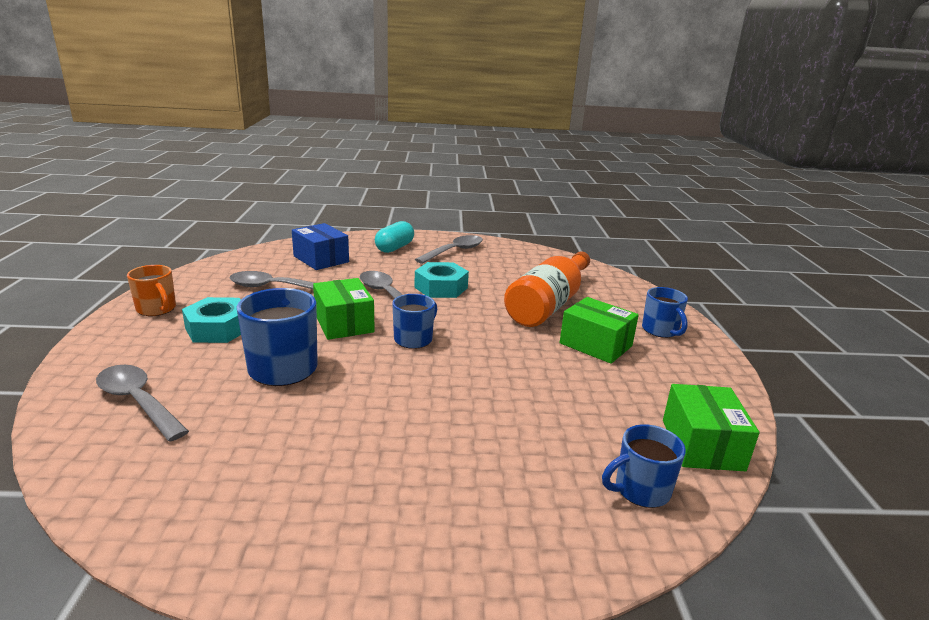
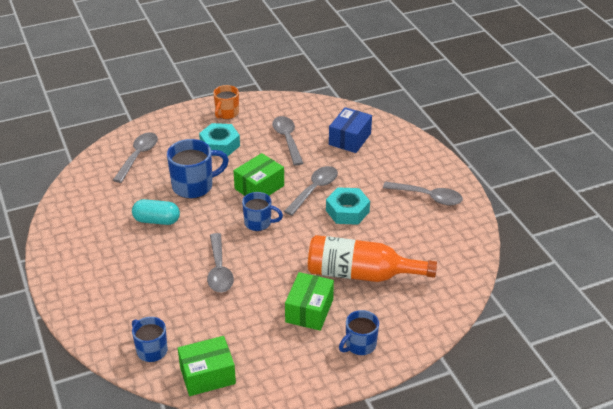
camera: 70 degrees right, 15 degrees up
turquoise capsule [375,221,414,253] -> turquoise capsule moved to [132,199,180,225]
none -> grey spoon [207,233,234,292]

